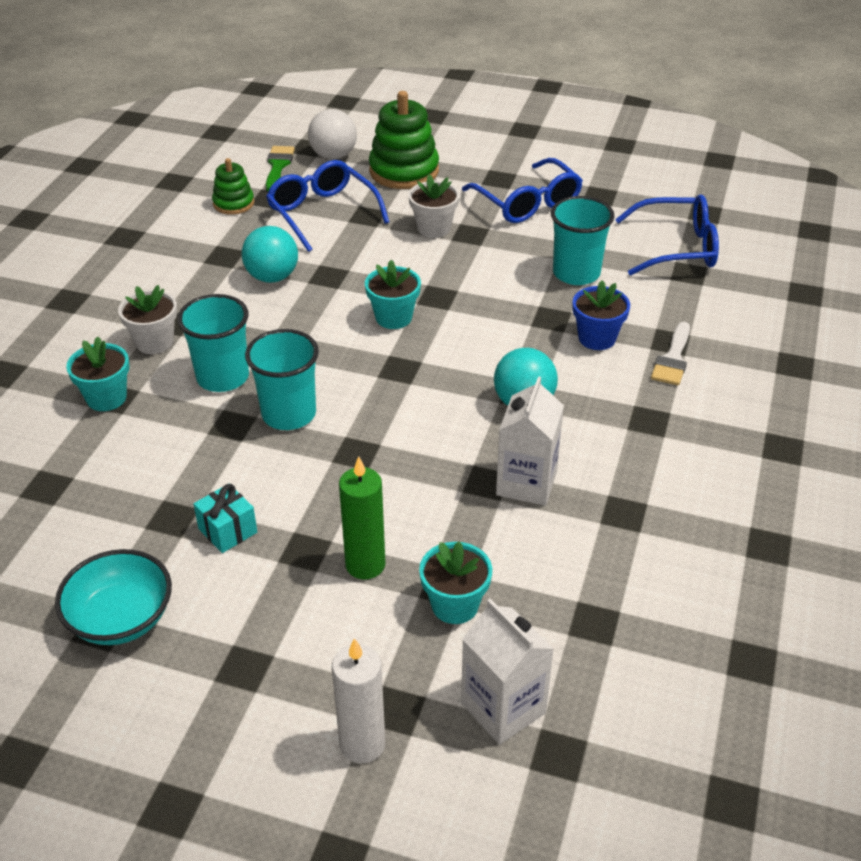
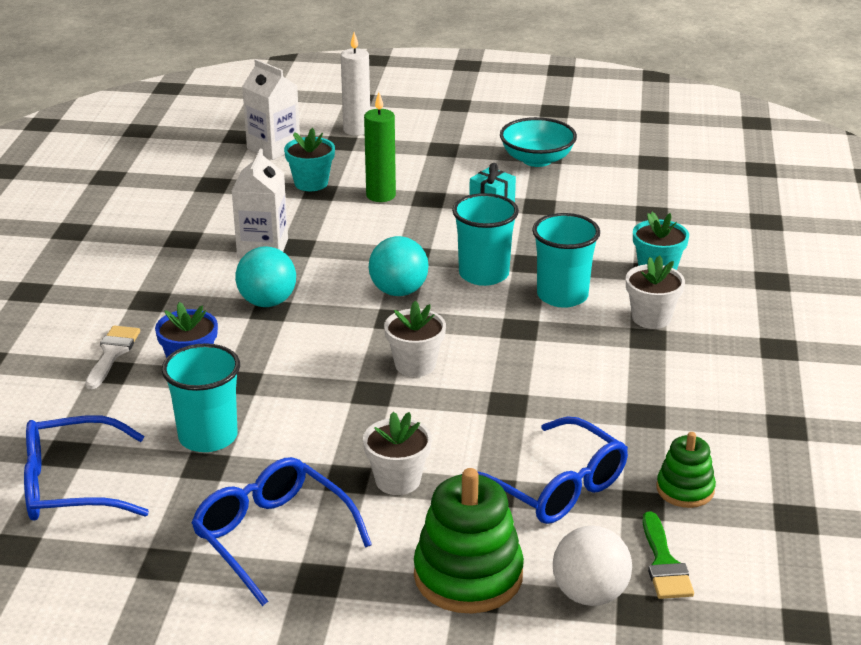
camera: 170 degrees right, 10 degrees down
turquoise ball [242,226,298,283] -> turquoise ball moved to [369,236,428,296]
turquoise flower pot [365,260,421,329] -> white flower pot [384,301,446,377]

